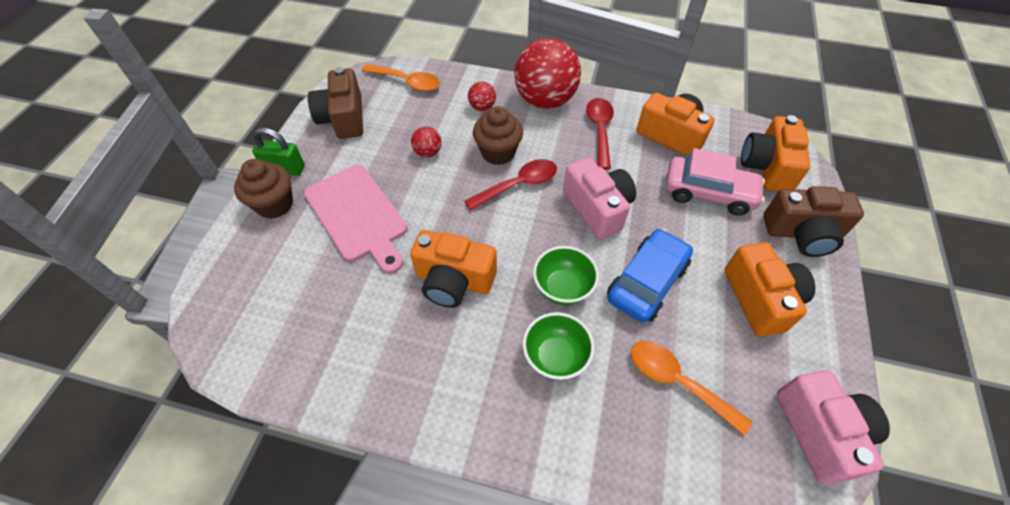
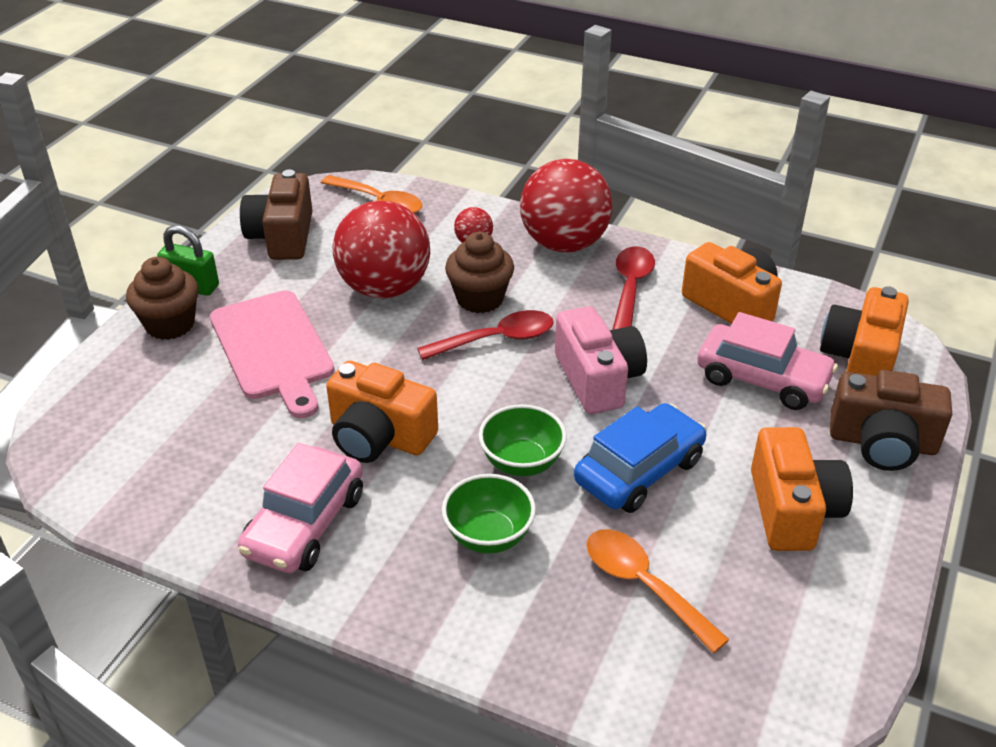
camera: 10 degrees right, 15 degrees down
red ball [411,127,441,157] -> red ball [333,201,430,299], size x2.32
pink camera [777,370,890,485] -> none
none -> pink car [238,443,363,573]

